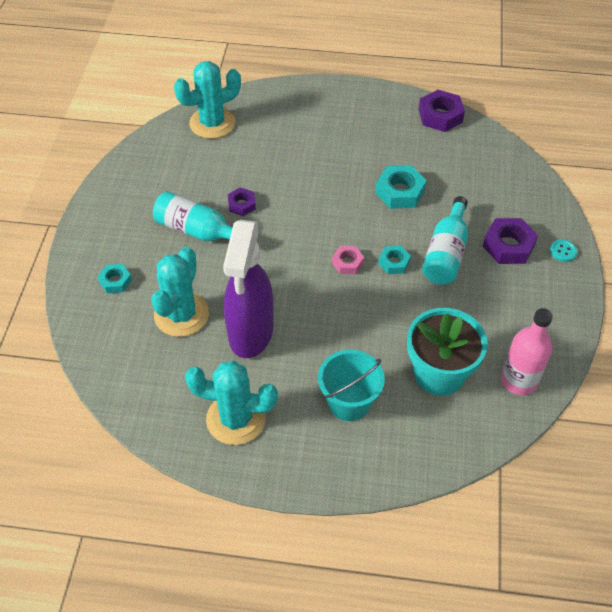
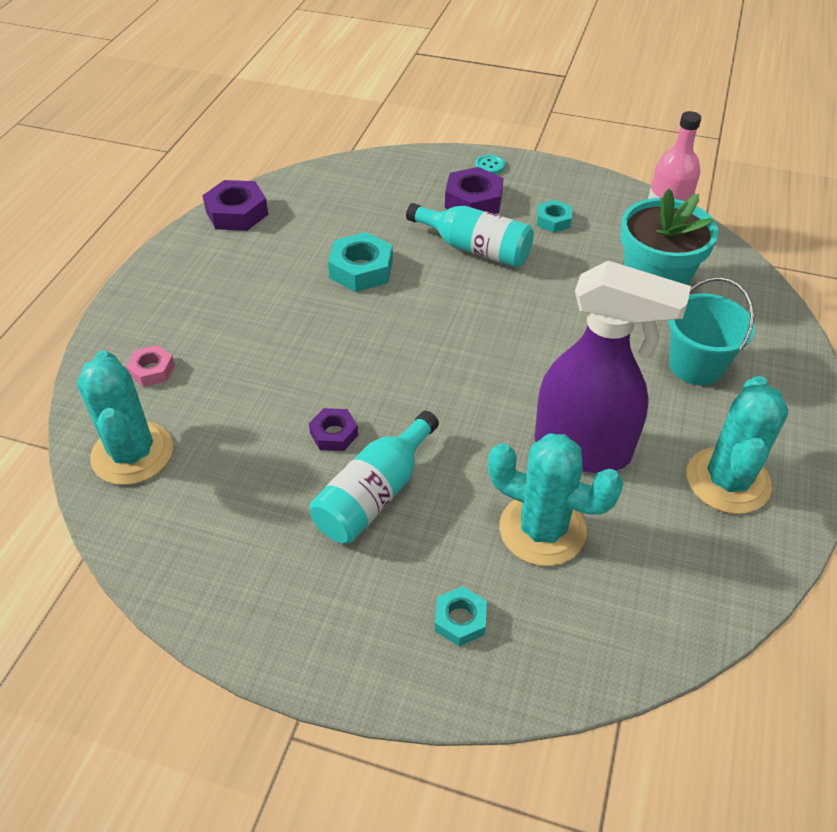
camera: 80 degrees left, 5 degrees down
pink nut [332,246,364,274] -> pink nut moved to [126,345,175,387]
turquoise nut [378,245,411,274] -> turquoise nut moved to [537,200,572,233]

